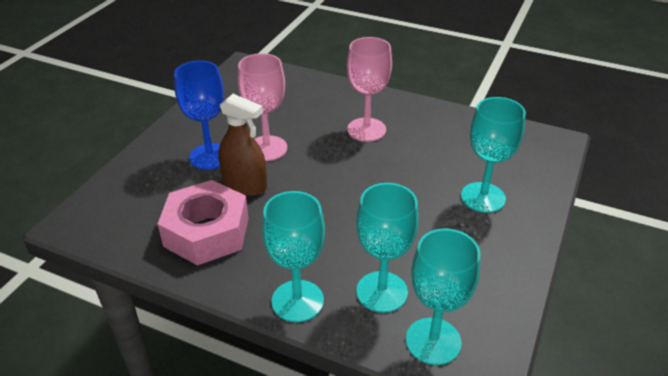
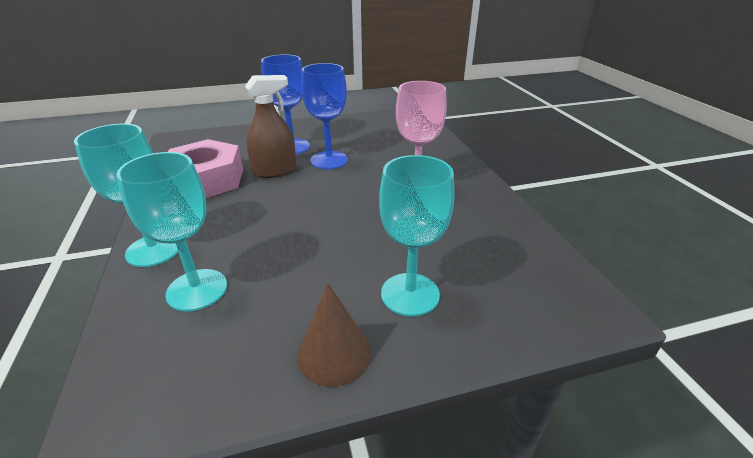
camera: 50 degrees right, 5 degrees down
brown spray bottle [218,94,267,196] -> brown spray bottle turned 105 degrees counterclockwise [245,75,296,178]
pink goblet [238,53,287,161] -> blue goblet [301,63,348,169]
turquoise goblet [406,229,481,365] -> none
none -> brown cone [297,283,371,387]

